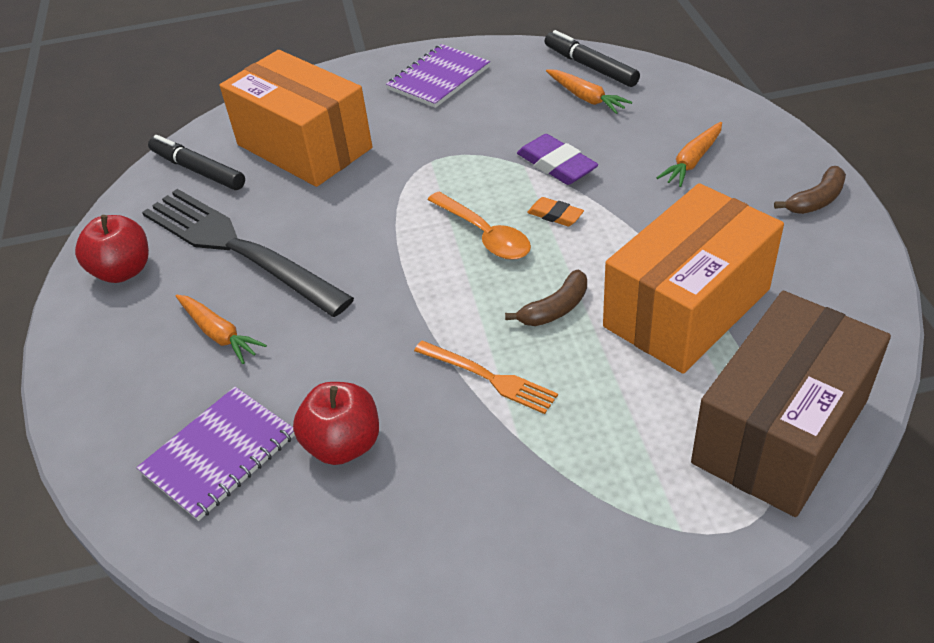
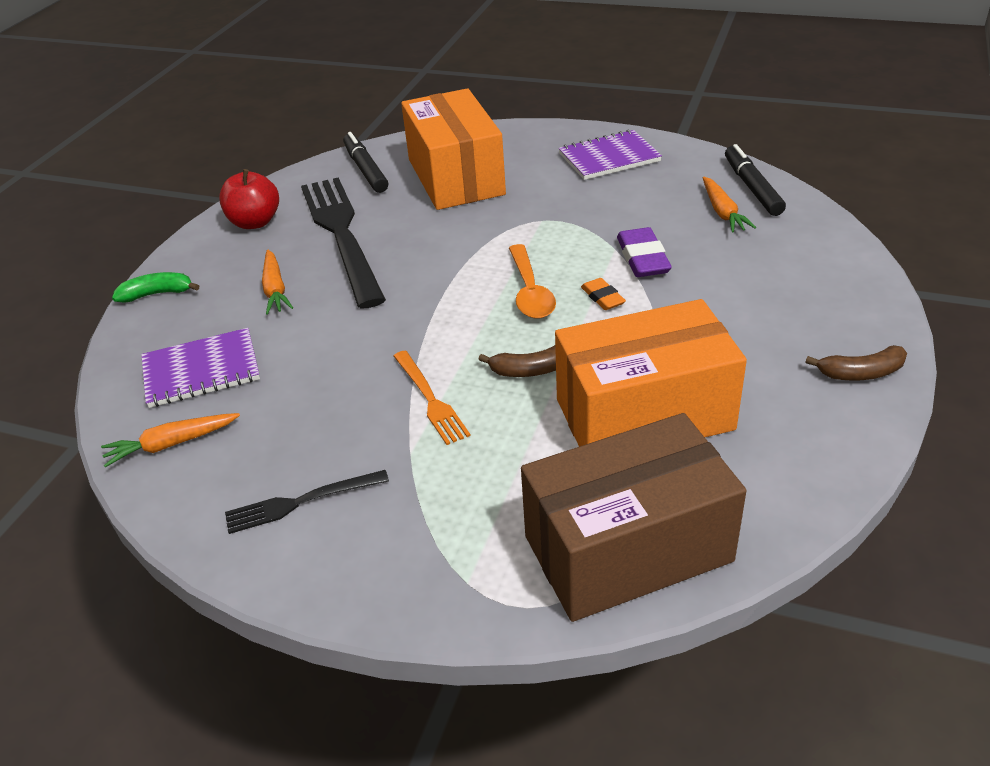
camera: 30 degrees right, 5 degrees down
red apple [293,382,379,465] -> none
orange carrot [656,122,722,187] -> orange carrot moved to [101,413,240,467]
none -> green banana [112,272,199,303]
none -> black fork [225,470,389,534]

